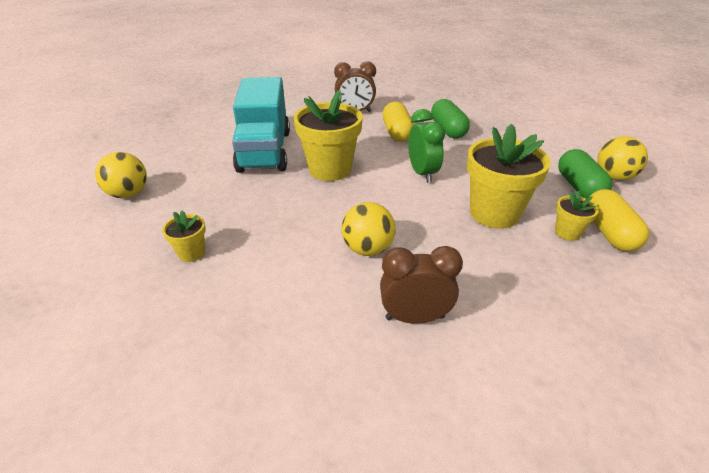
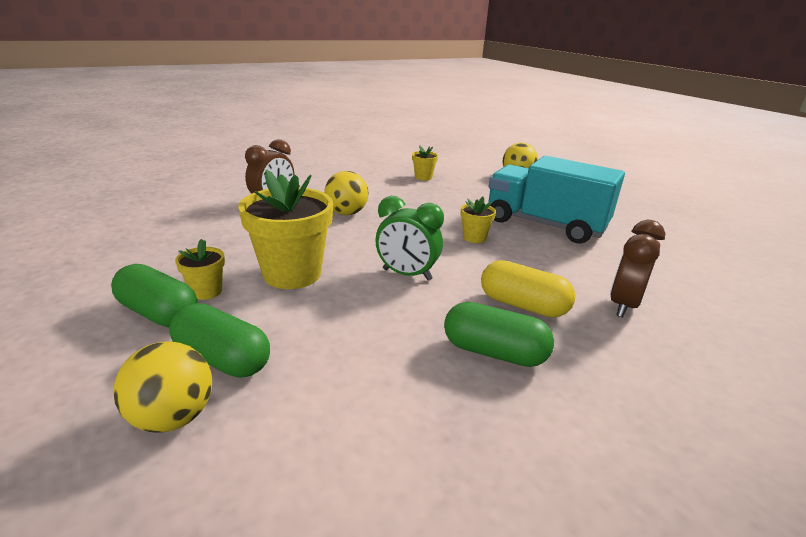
camera: 125 degrees right, 10 degrees down
yellow flower pot [294,90,363,181] -> yellow flower pot [461,197,496,243], size x0.48
yellow capsule [588,189,649,251] -> green capsule [111,264,198,328]

